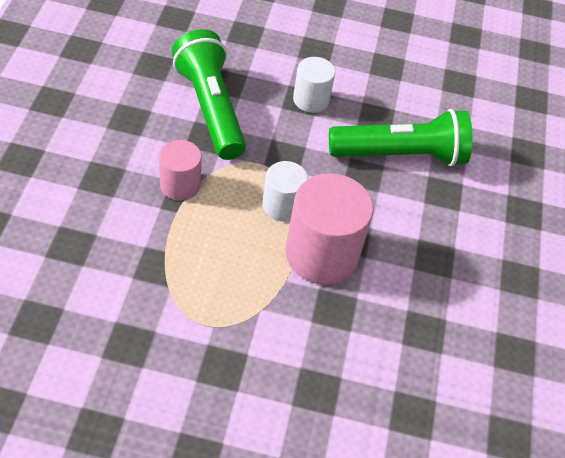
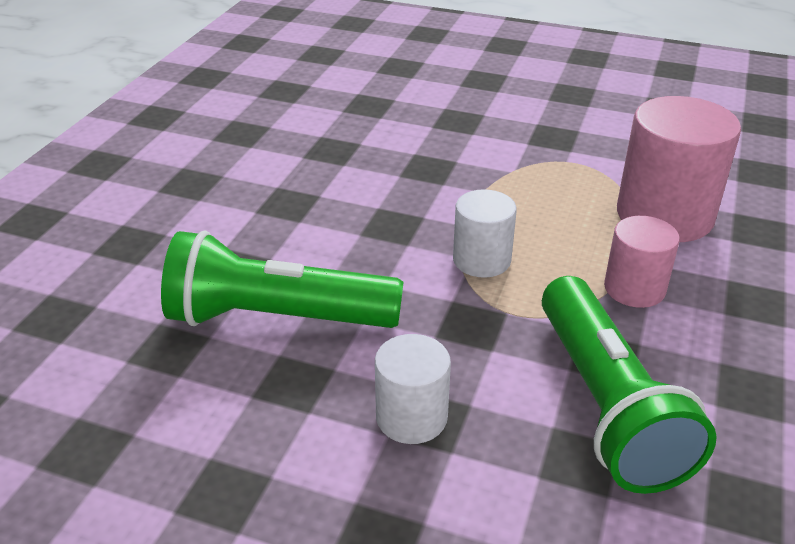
camera: 165 degrees left, 15 degrees down
pink cylinder [286,173,373,285] -> pink cylinder moved to [617,96,741,242]

